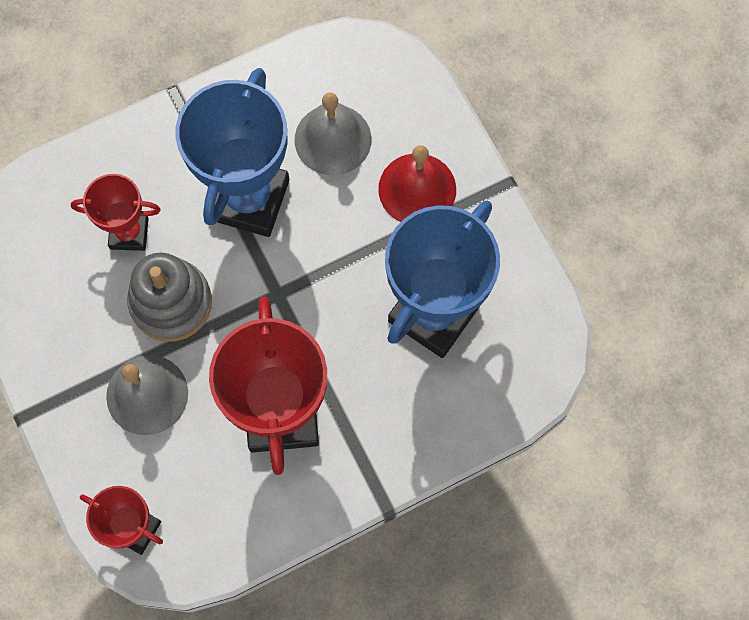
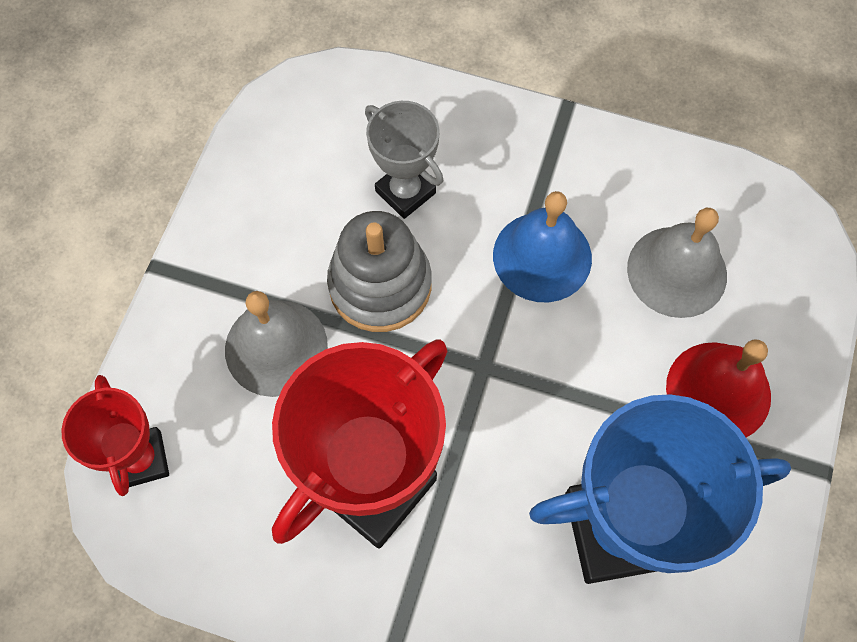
camera: 45 degrees right, 5 degrees down
red trophy [71,174,161,251] -> grey trophy [365,101,443,219]
blue trophy [176,68,289,237] -> blue bell [493,191,592,303]

